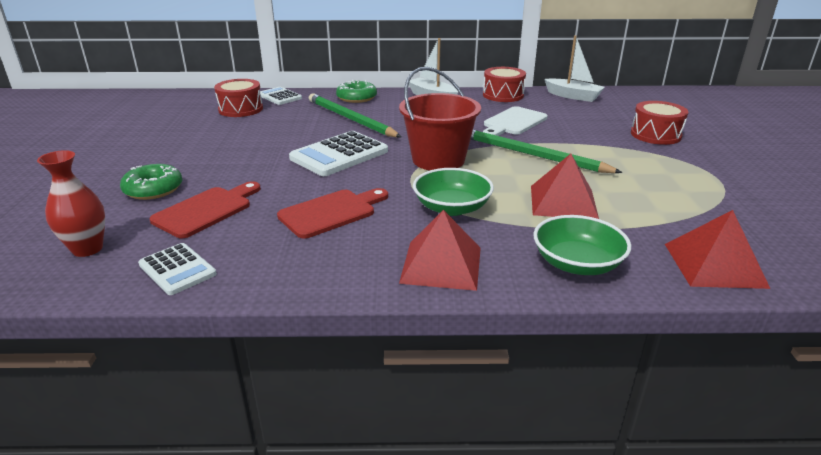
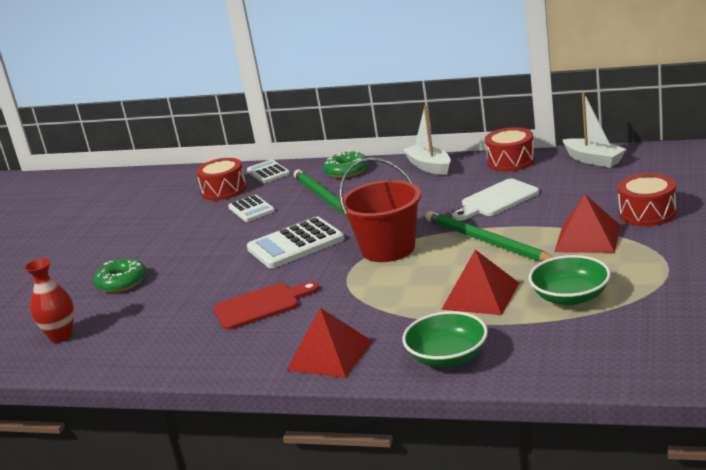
camera: 20 degrees right, 5 degrees down
white calculator [138,243,217,295] -> white calculator moved to [228,195,275,222]
red cutting board [150,181,261,238] -> none
green bowl [413,168,494,216] -> green bowl moved to [528,255,611,305]
red pyramid [665,210,770,289] -> red pyramid moved to [554,194,620,253]

